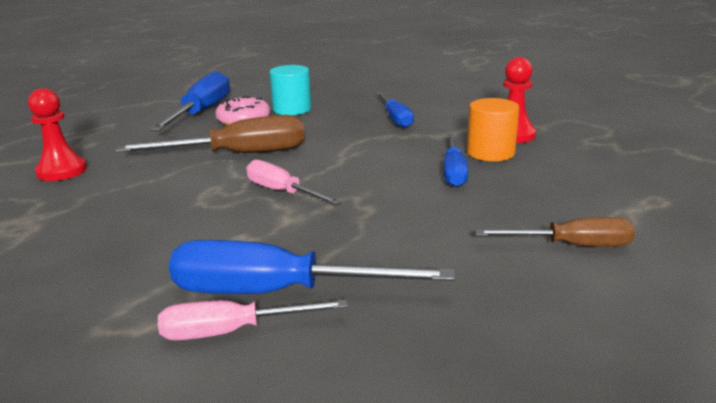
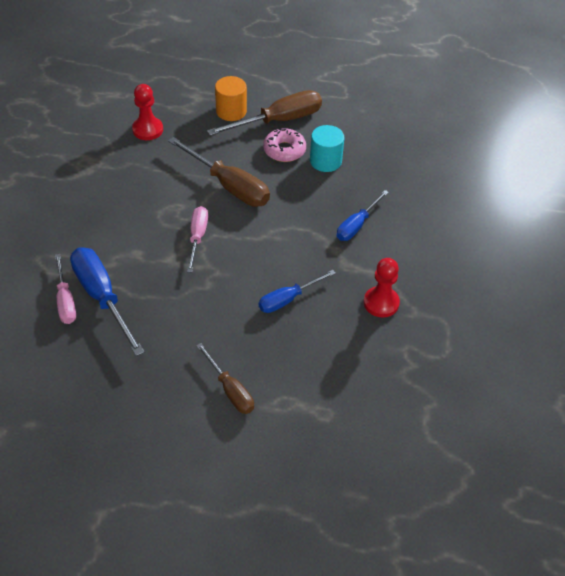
camera: 50 degrees right, 25 degrees up
blue screwdriver [149,71,230,131] -> brown screwdriver [207,90,322,136]
pink screwdriver [158,299,348,340] -> pink screwdriver turned 150 degrees counterclockwise [55,254,76,324]
orange cylinder [467,98,519,161] -> orange cylinder moved to [215,76,247,121]

